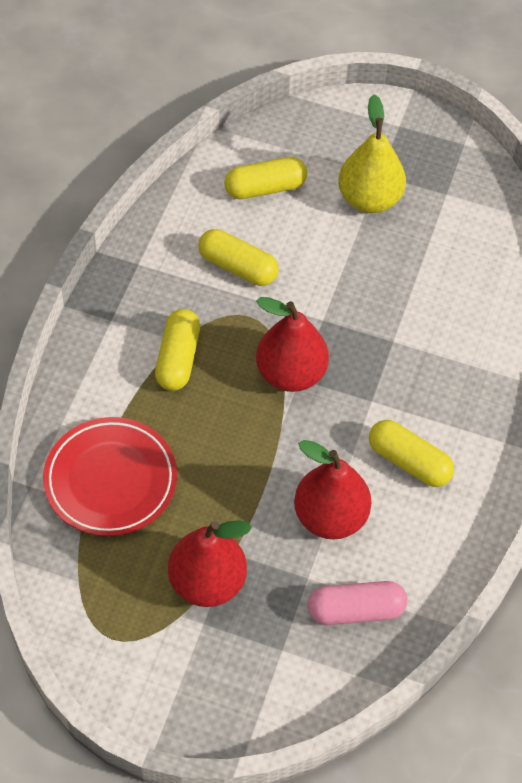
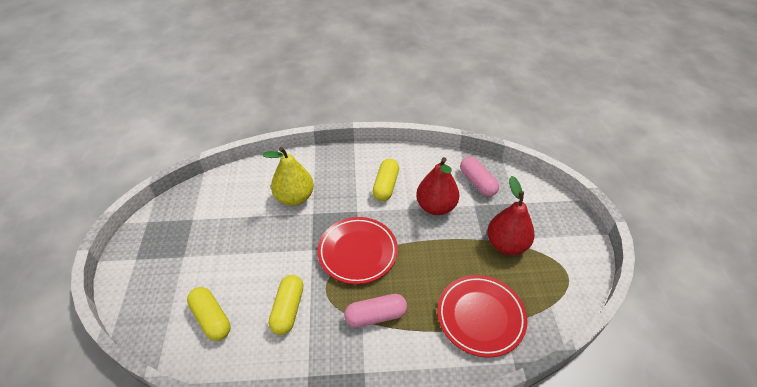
camera: 110 degrees left, 10 degrees down
yellow capsule [155,309,200,391] -> pink capsule [344,294,407,328]
red pear [256,297,329,392] -> red plate [317,217,398,284]
yellow pear [338,94,406,213] -> yellow pear moved to [262,147,314,206]

